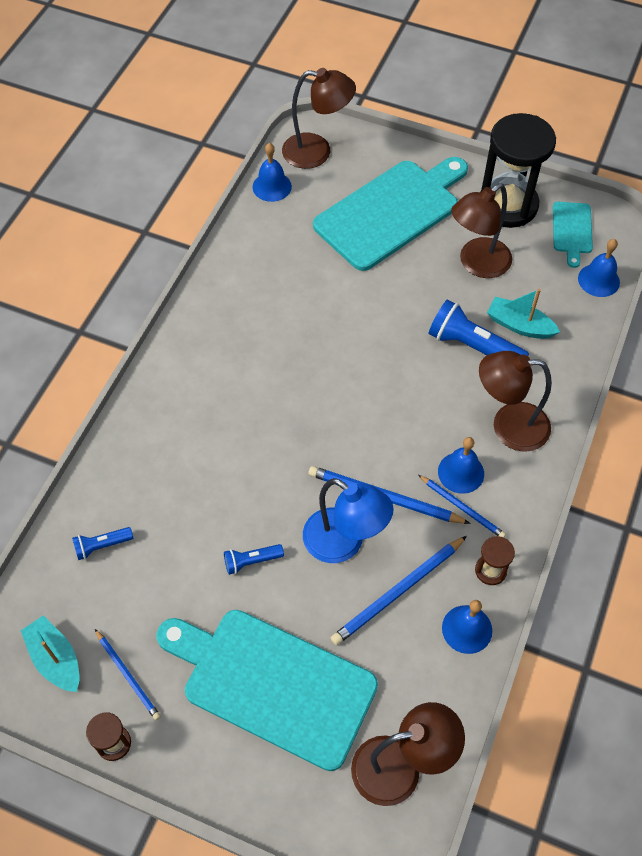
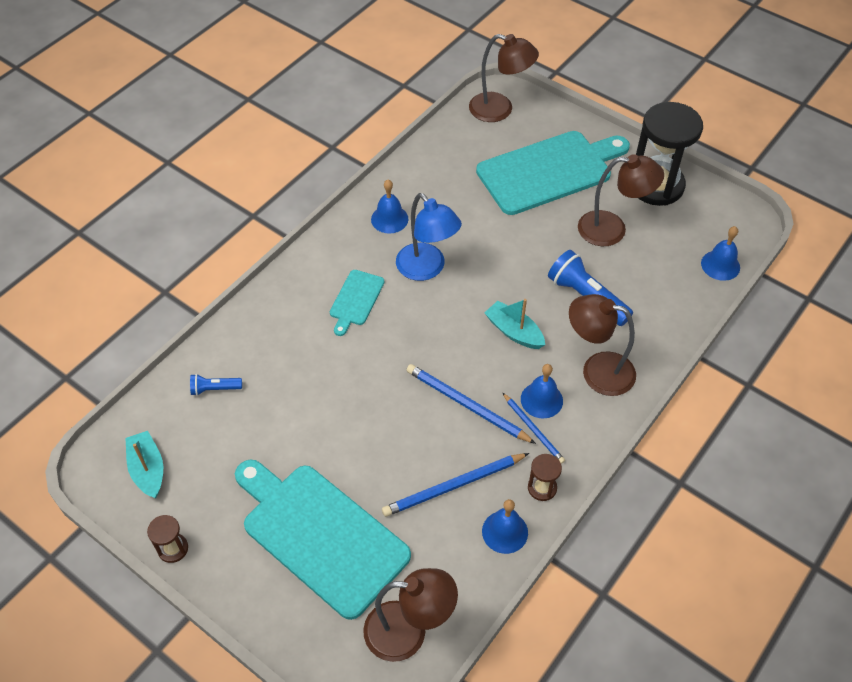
camera: 15 degrees right, 5 degrees down
blue pencil [95,629,161,720] -> none
blue flashlight [224,544,284,575] -> none
blue bell [253,143,292,202] -> blue bell moved to [371,180,409,234]
blue lamp [303,478,394,563] -> blue lamp moved to [396,193,462,281]
brown lamp [451,183,512,278] -> brown lamp turned 150 degrees counterclockwise [578,154,664,246]
turquoise boat [487,289,560,339] -> turquoise boat moved to [485,299,545,349]
turquoise cutting board [553,202,593,268] -> turquoise cutting board moved to [330,270,384,336]

